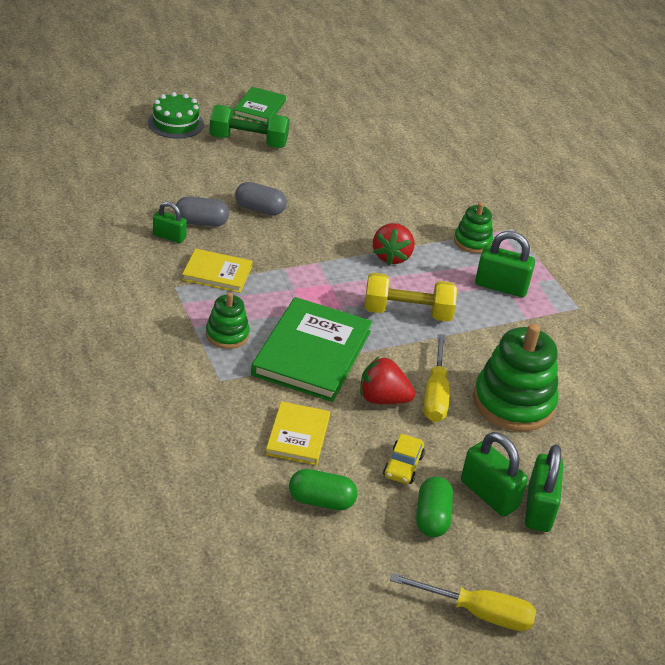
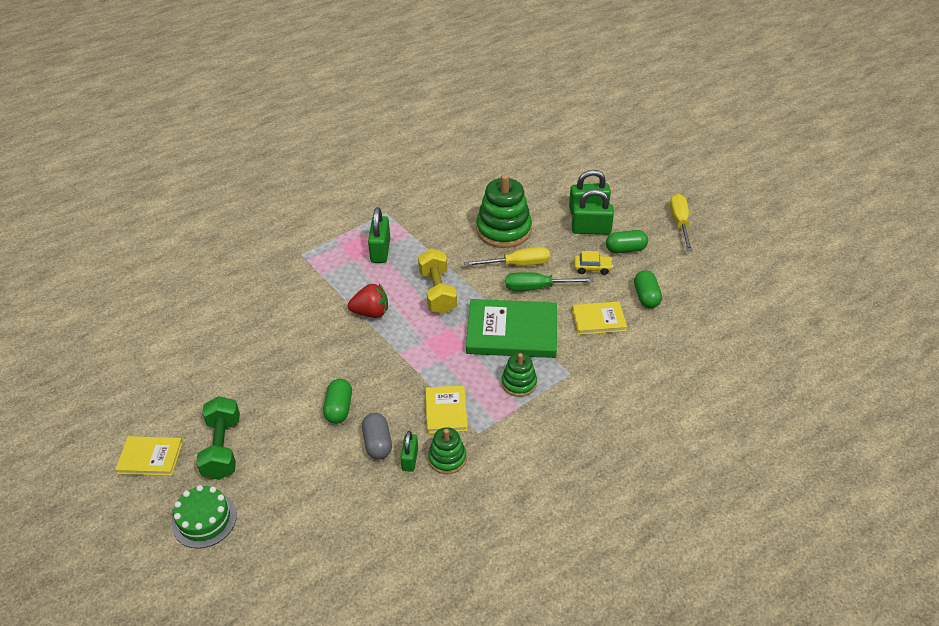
camera: 100 degrees left, 5 degrees up
green book [233,87,286,124] -> yellow book [115,436,183,476]
grey capsule [235,182,287,215] -> green capsule [323,379,352,424]
red strawberry [360,357,415,404] -> green screwdriver [506,272,594,291]
green stacking toy [454,202,493,253] -> green stacking toy moved to [428,427,466,474]
green padlock [461,432,528,517] -> green padlock turned 60 degrees clockwise [572,189,614,235]

